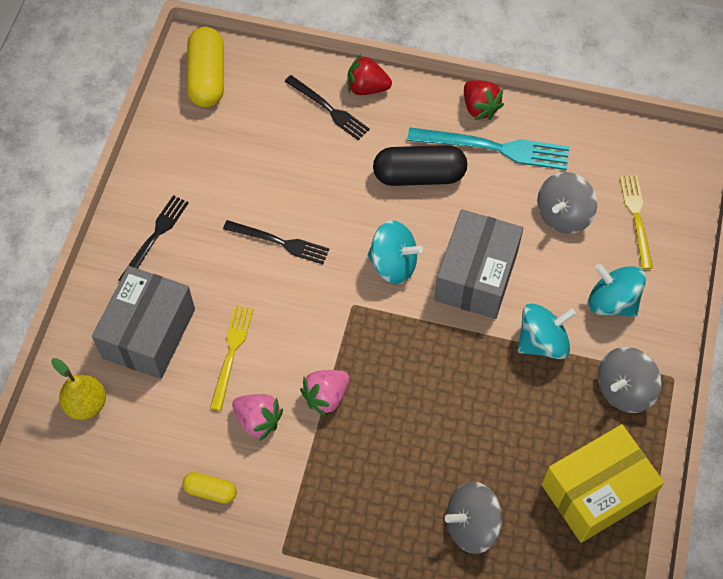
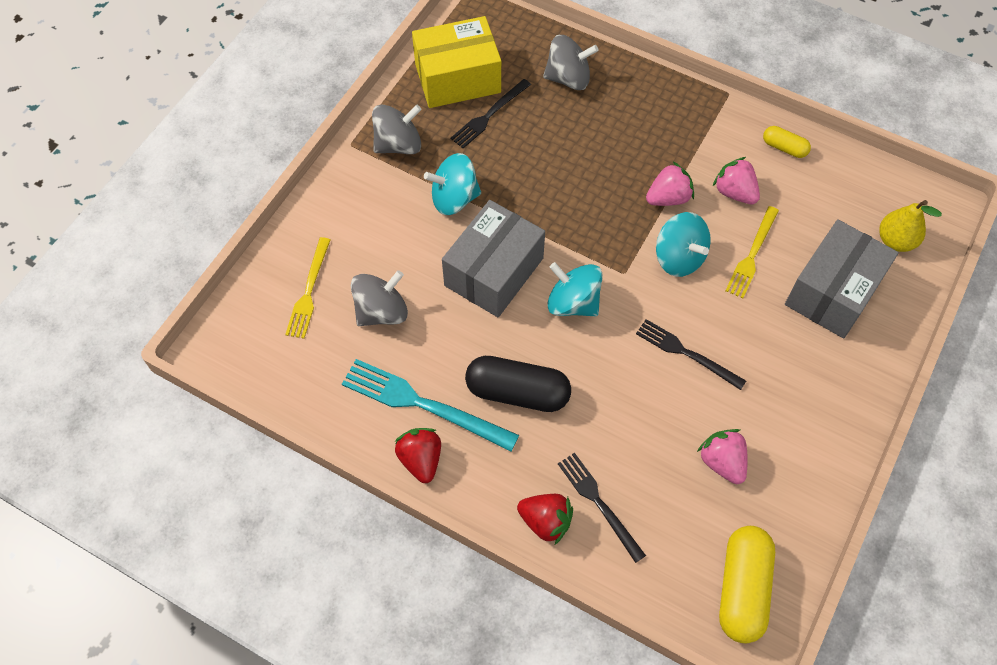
camera: 165 degrees left, 0 degrees up
black fork [119,195,189,281] -> black fork moved to [450,79,531,148]
turquoise spinning top [588,263,646,317] -> turquoise spinning top moved to [656,212,711,277]
none -> pink strawberry [697,429,748,484]

